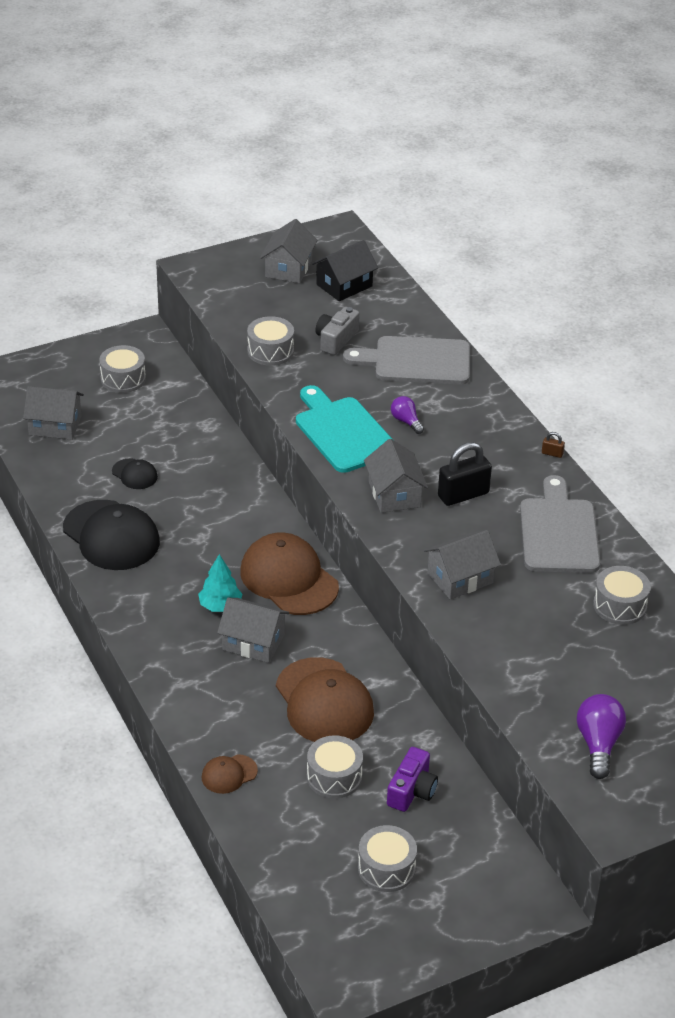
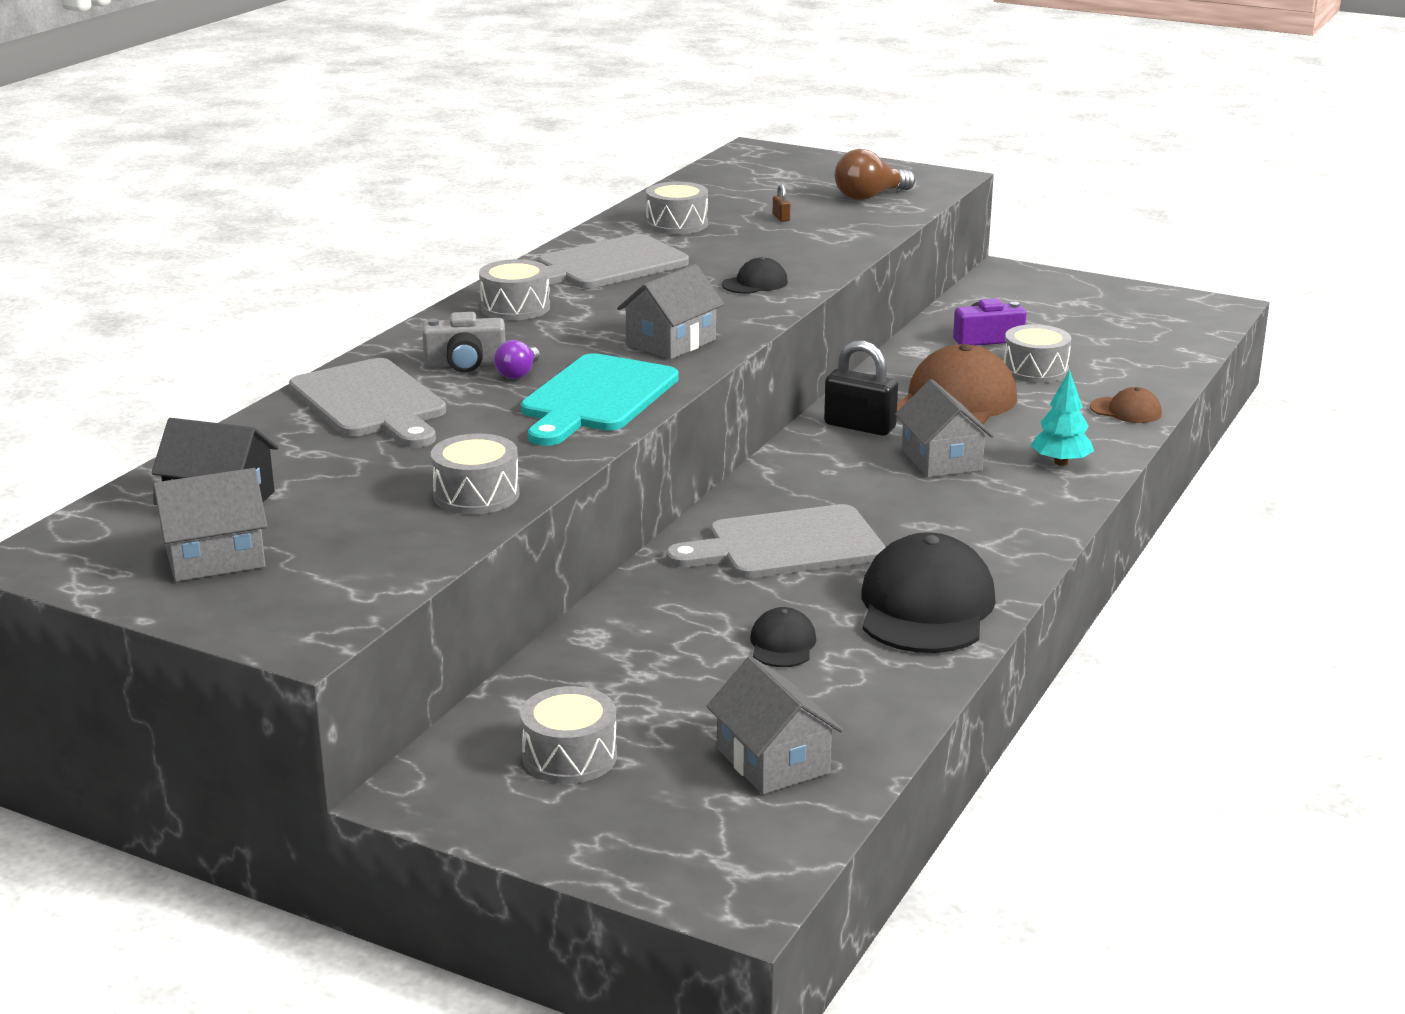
camera: 125 degrees left, 15 degrees down
turquoise tree [198,554,242,612] -> turquoise tree moved to [1031,369,1094,466]
brown cap [240,533,339,615] -> none
grey camera [315,307,360,355] -> grey camera moved to [422,312,506,372]
grey drum [358,825,417,892] -> grey drum moved to [479,259,550,320]
grey house [424,530,501,600] -> black cap [722,257,788,294]
black padlock [438,442,492,506] -> black padlock moved to [824,341,898,436]
brown padlock [542,432,565,458] -> brown padlock moved to [773,184,790,222]
purple light bulb [577,694,626,779] -> brown light bulb [835,149,915,200]
none -> grey cutting board [666,504,885,578]

